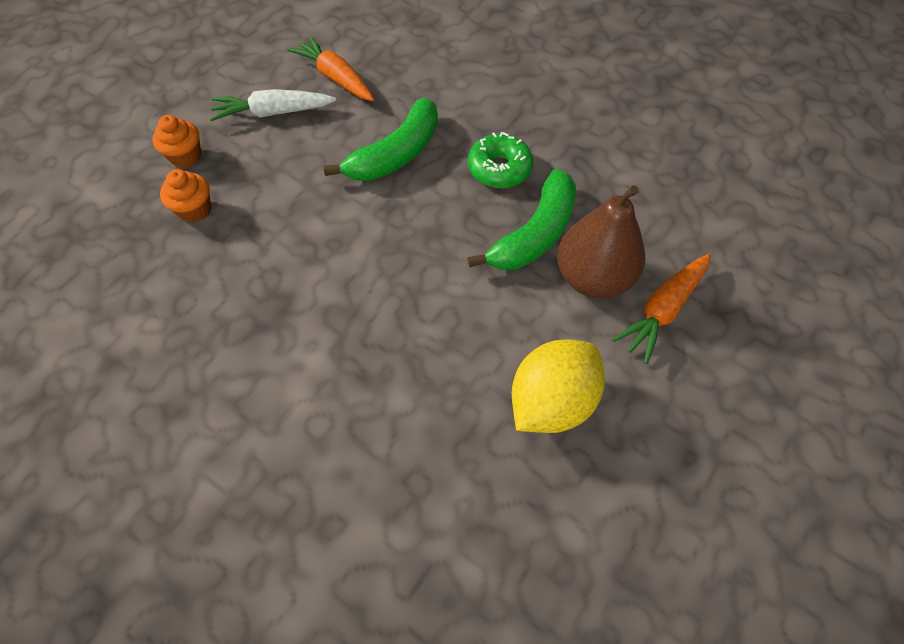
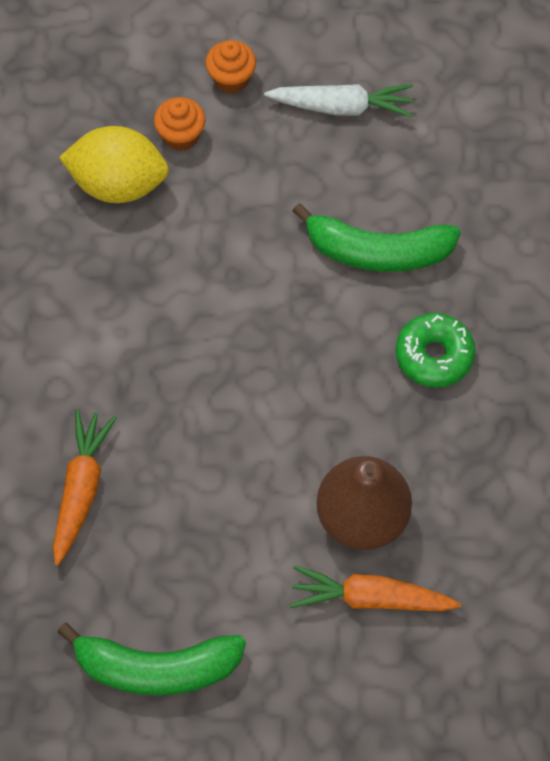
camera: 55 degrees right, 5 degrees up
white carrot [210,89,336,121] -> white carrot turned 135 degrees clockwise [264,84,413,117]
orange carrot [287,35,374,101] -> orange carrot moved to [53,409,117,566]
green banana [467,169,576,270] -> green banana moved to [57,622,246,696]
yellow lemon [512,339,605,433] -> yellow lemon moved to [59,126,169,203]

